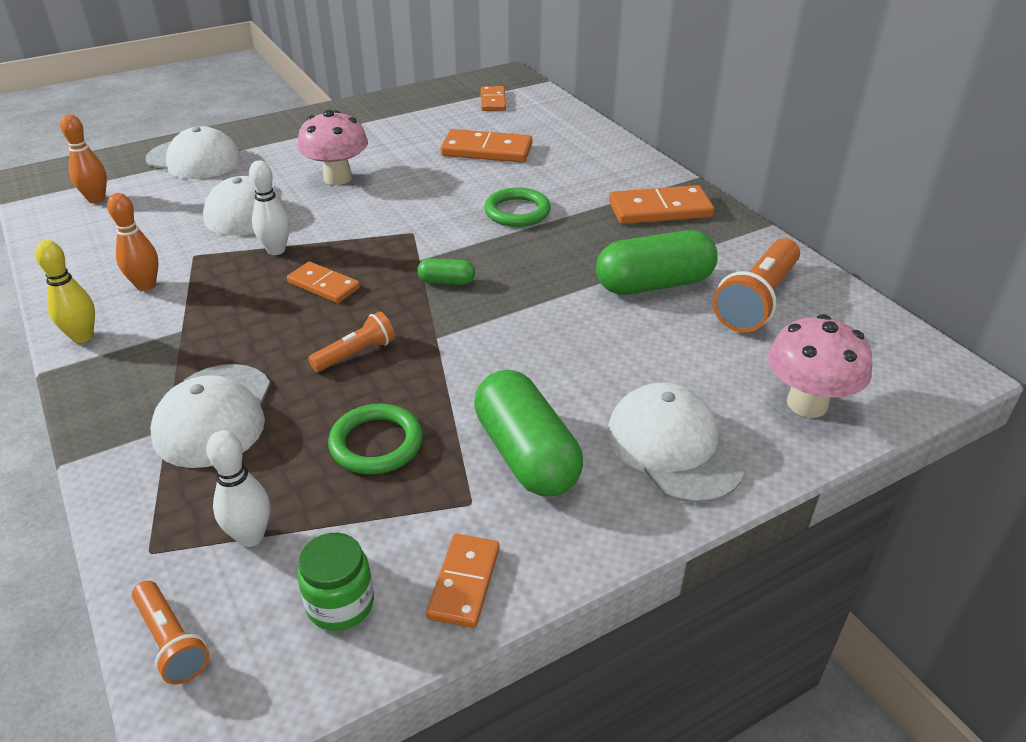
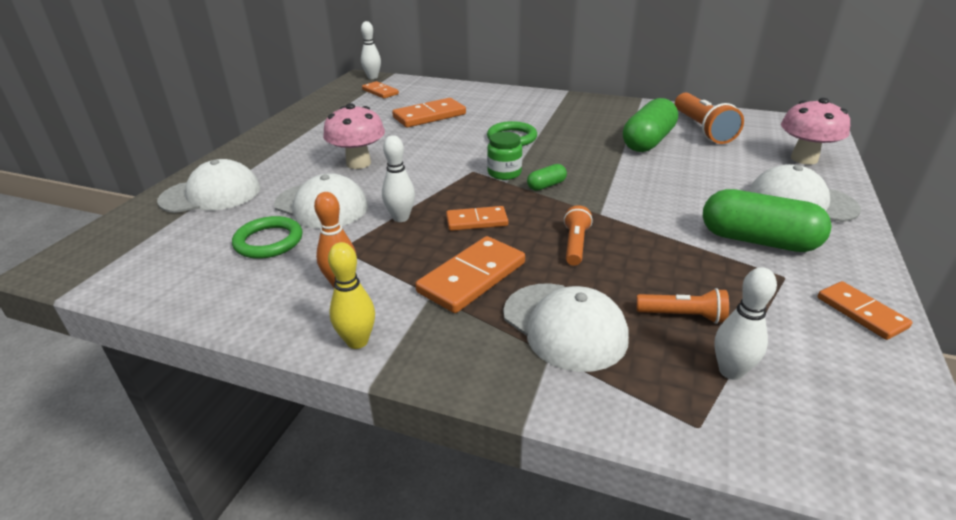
camera: 40 degrees left, 5 degrees down
orange bowling pin [60,114,107,203] -> none
orange flashlight [132,580,210,684] -> orange flashlight moved to [636,288,729,324]
green jar [297,533,374,631] -> green jar moved to [487,132,522,180]
green ring [328,404,423,474] -> green ring moved to [232,216,302,259]
orange domino [609,185,714,224] -> orange domino moved to [415,236,525,313]
none -> white bowling pin [361,21,381,79]

